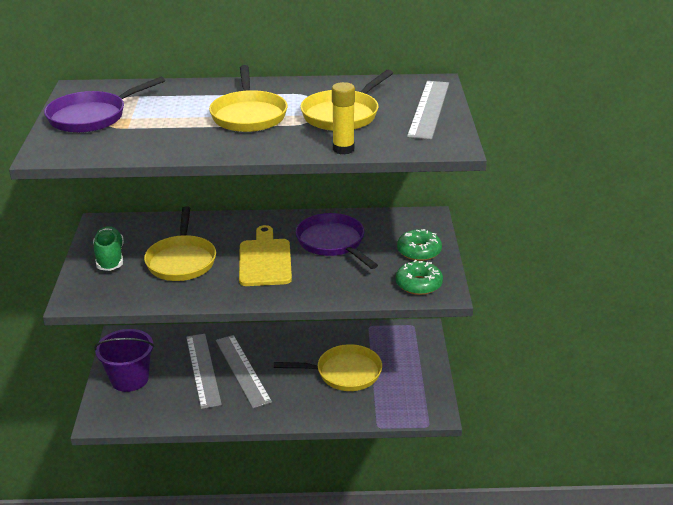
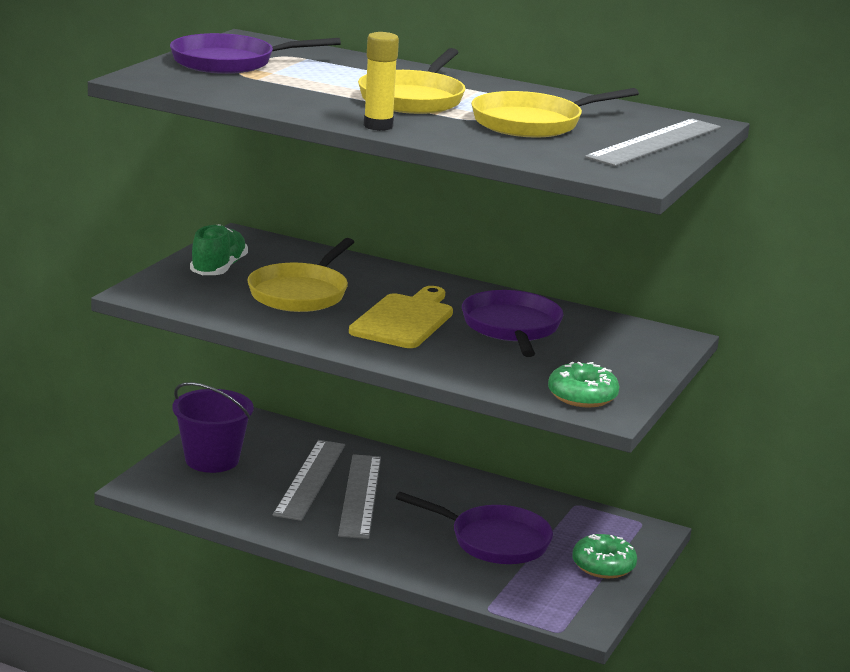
camera: 25 degrees right, 10 degrees down
yellow pan [274,344,382,391] -> purple pan [396,492,553,564]
yellow glue stick [332,82,355,154] -> yellow glue stick moved to [364,32,399,131]
green donut [397,229,442,261] -> green donut moved to [572,534,637,578]

